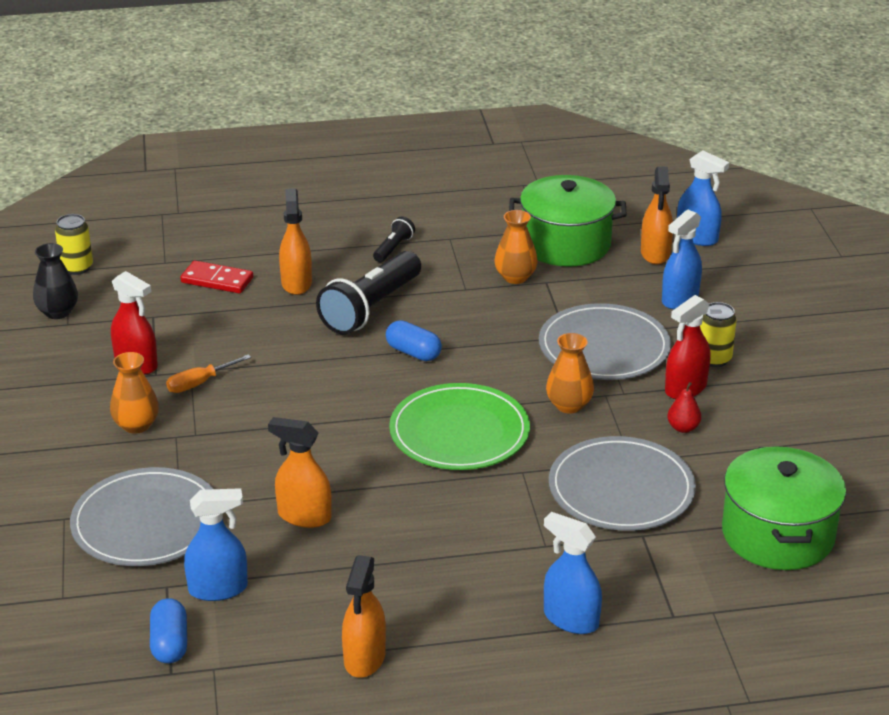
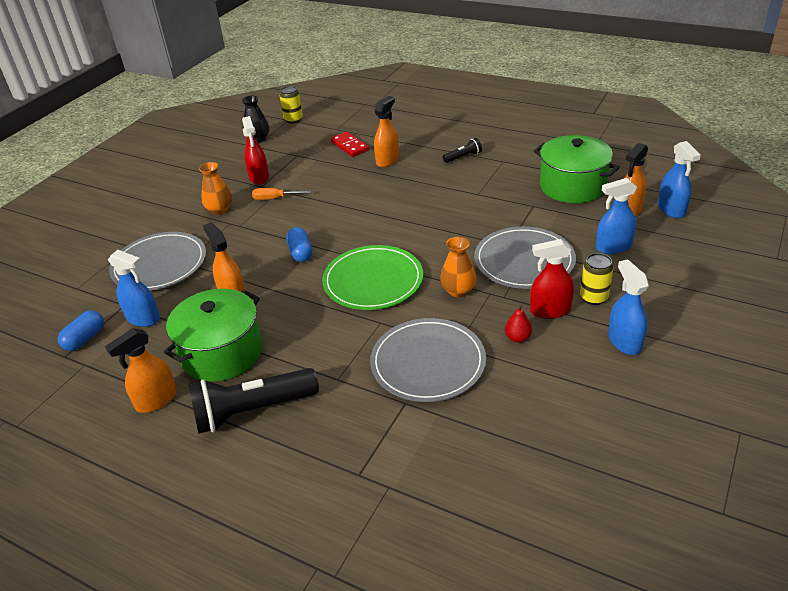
camera: 40 degrees right, 5 degrees up
black flashlight [316,251,421,335] -> black flashlight moved to [189,368,319,434]
blue capsule [386,320,442,361] -> blue capsule moved to [287,227,313,262]
orange vase [494,210,538,284] -> none
blue spray bottle [544,512,602,634] -> blue spray bottle moved to [608,259,649,355]
green pot [722,446,846,570] -> green pot moved to [164,289,263,382]

